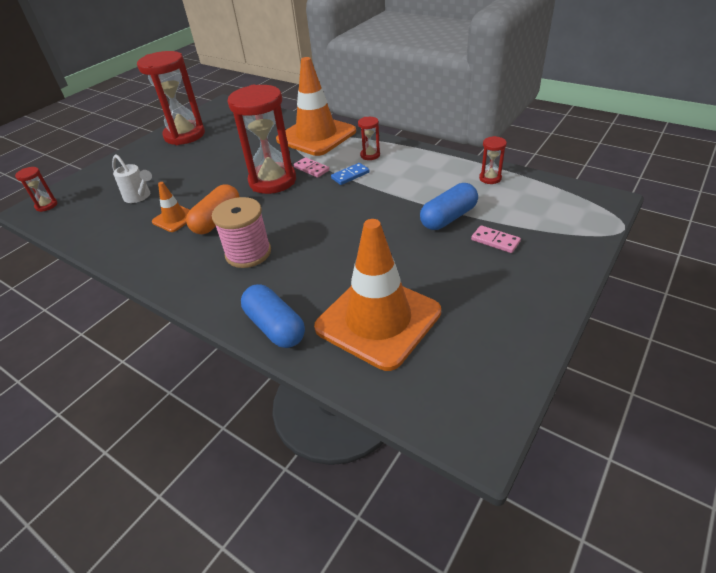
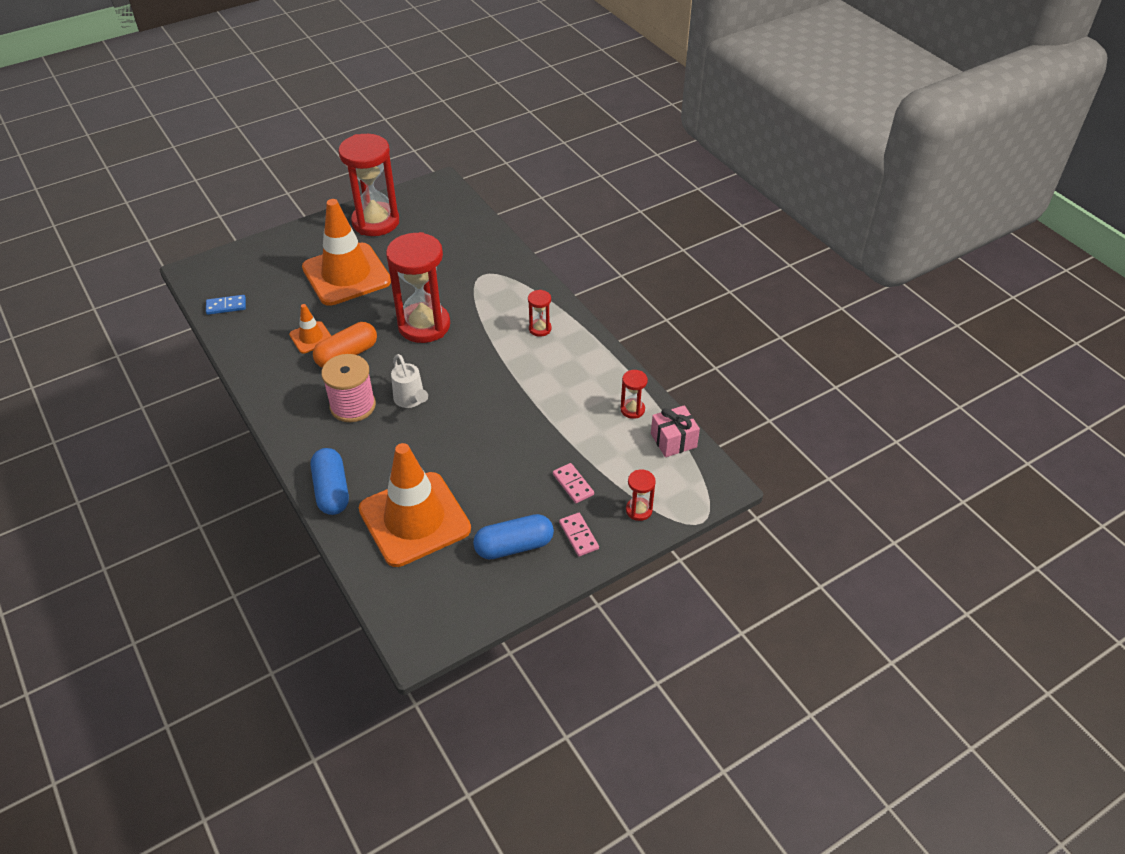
camera: 20 degrees right, 5 degrees up
red hourglass [15,167,58,212] -> red hourglass moved to [626,470,656,521]
white watering can [112,154,152,203] -> white watering can moved to [391,354,428,408]
orange traffic cone [276,57,356,156] -> orange traffic cone moved to [302,199,391,306]
pink domino [294,157,329,178] -> pink domino moved to [559,513,599,556]
blue domino [331,163,370,185] -> blue domino moved to [206,295,246,315]
blue capsule [420,183,478,230] -> blue capsule moved to [473,514,554,559]
none -> pink gift [651,405,700,457]

